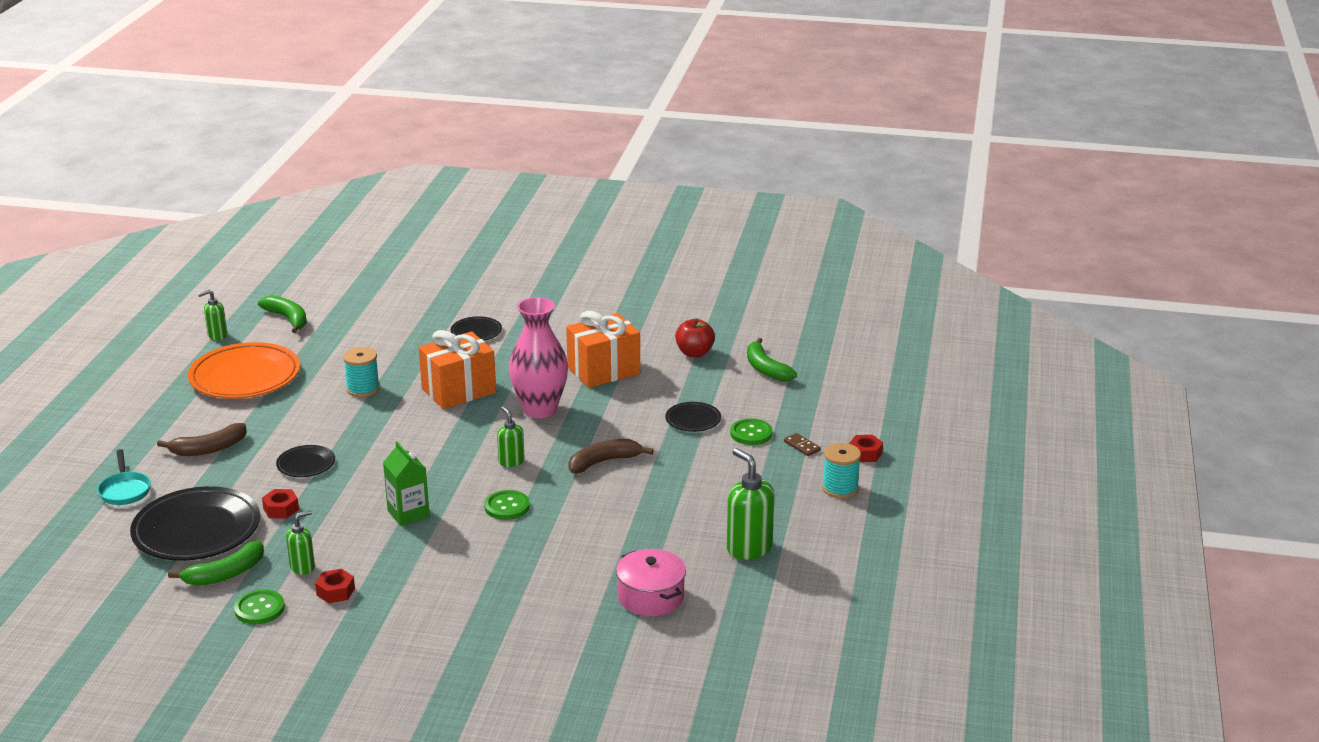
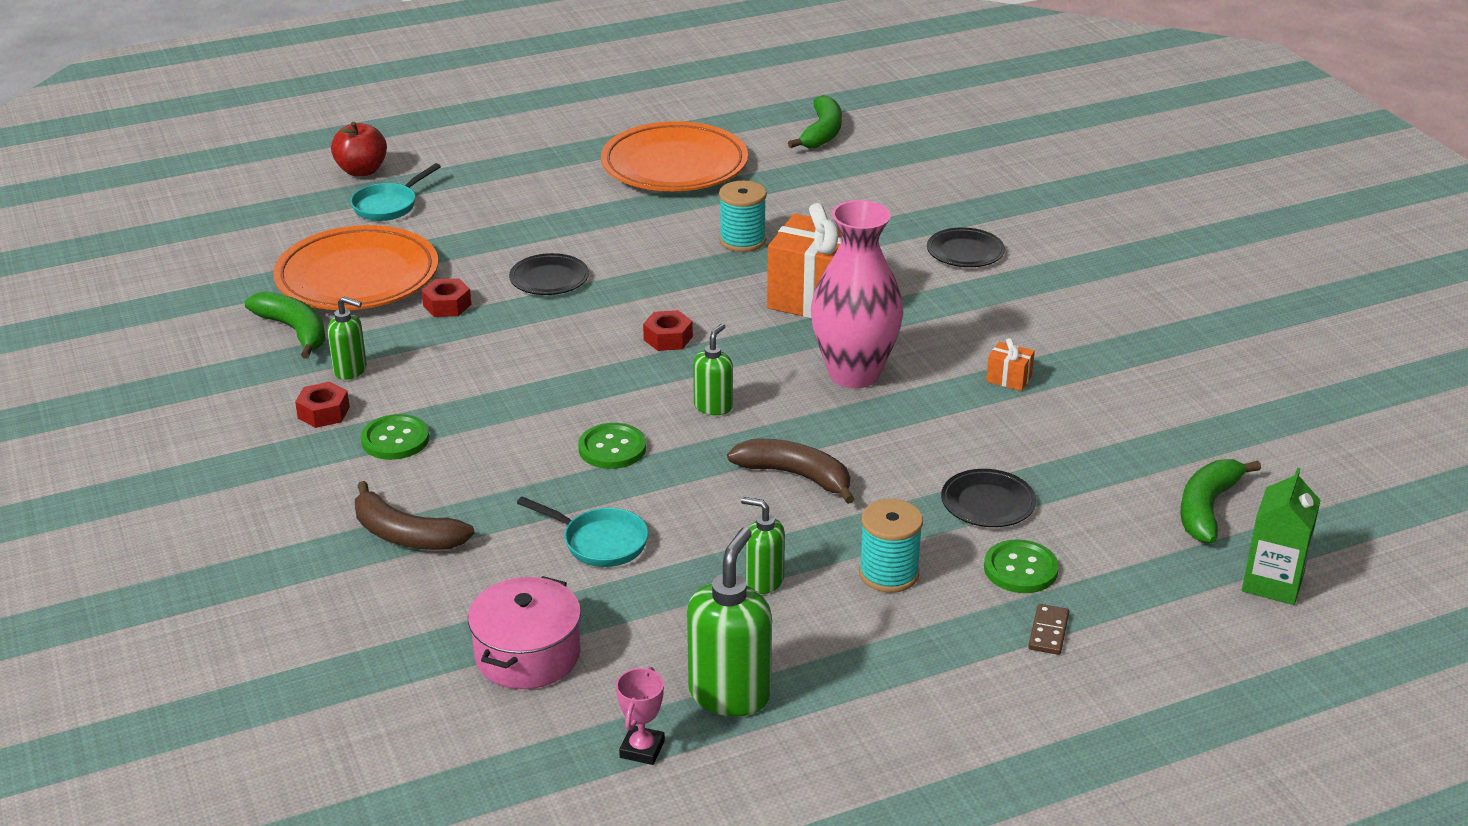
camera: 55 degrees right, 5 degrees up
black plate [130,486,260,561] -> orange plate [273,225,438,310]
brown banana [157,423,247,456] -> brown banana moved to [355,481,475,550]
green banana [168,540,264,586] -> green banana turned 150 degrees counterclockwise [245,291,326,359]
green soap dispenser [198,290,227,340] -> green soap dispenser moved to [741,497,785,594]
green button [234,590,285,624] -> green button moved to [361,414,429,460]
green carton [383,441,430,526] -> green carton moved to [1242,468,1321,605]
orange gift [566,311,640,388] -> orange gift [986,338,1035,391], size x0.40
red apple [675,318,715,357] -> red apple moved to [331,122,387,177]
turquoise spool [822,443,861,499] -> turquoise spool moved to [859,499,923,593]
red nut [849,435,883,462] -> red nut moved to [643,310,693,351]
none -> turquoise pan [517,496,648,567]
none -> pink trophy [616,667,665,765]

